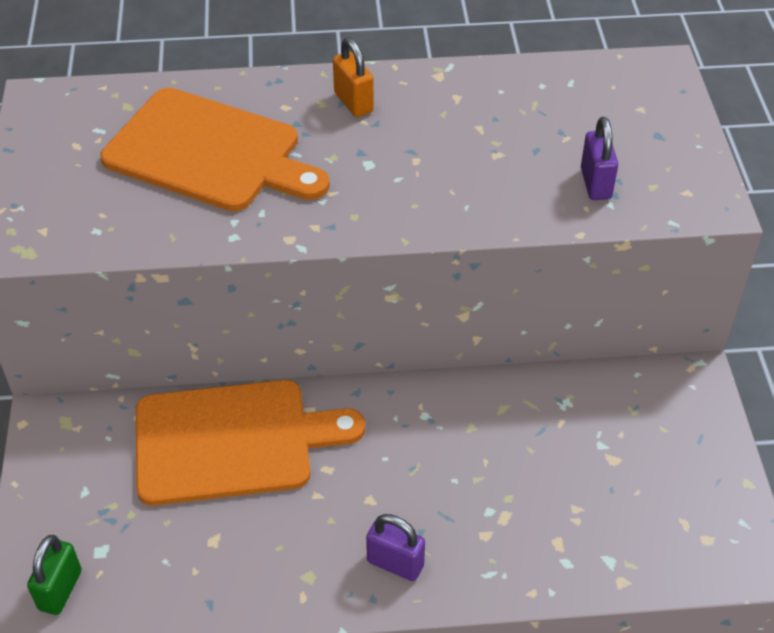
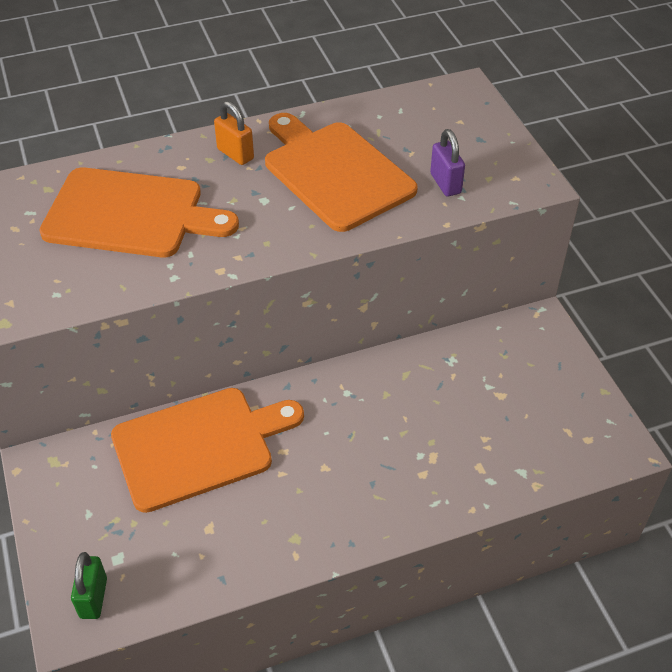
camera: 15 degrees left, 0 degrees up
purple padlock [366,514,425,581] -> none
none -> orange cutting board [265,113,418,232]

